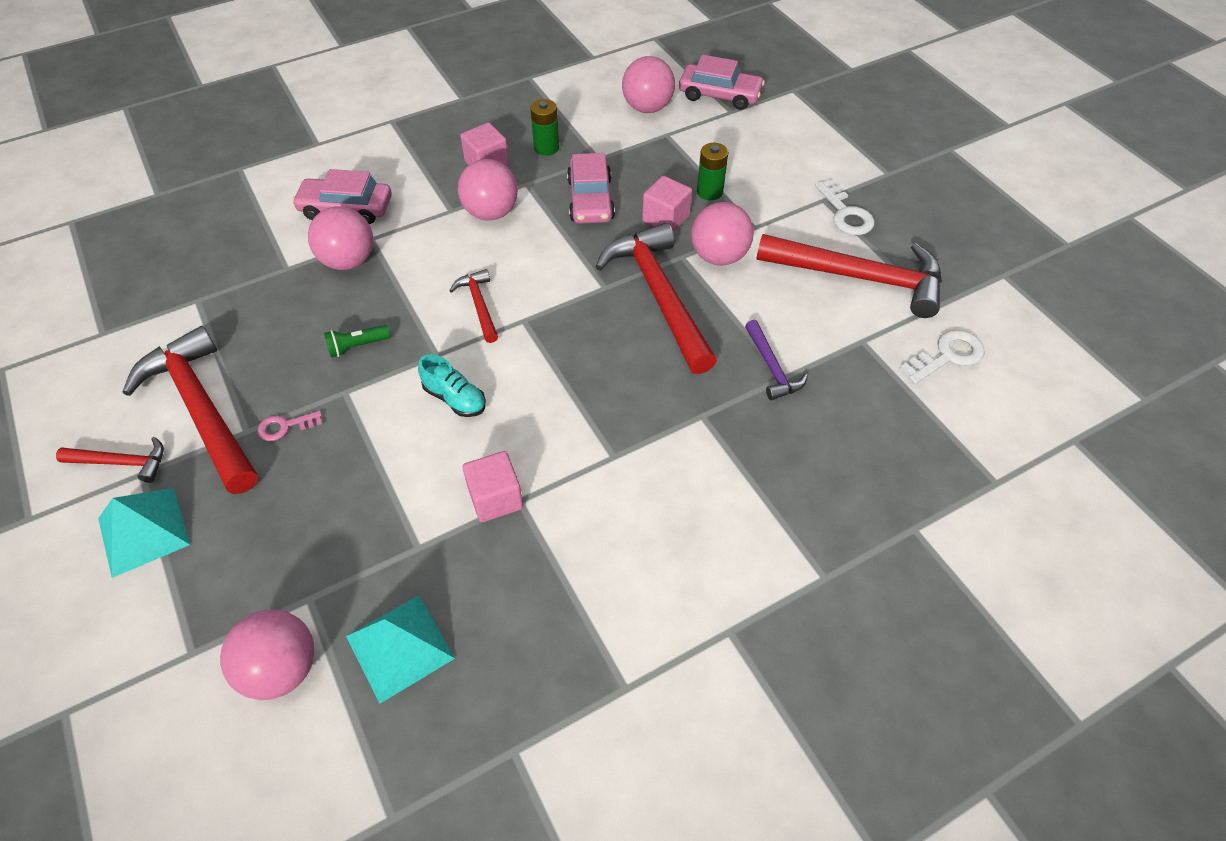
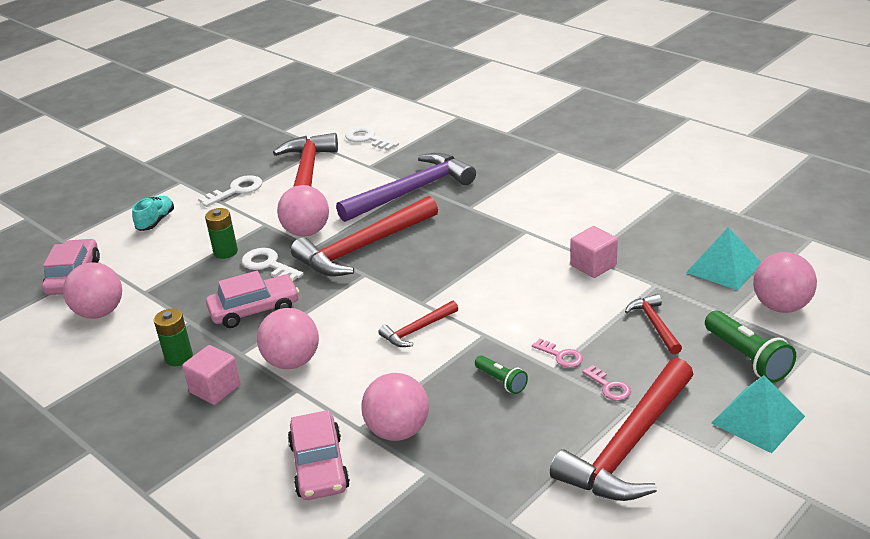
camera: 105 degrees left, 20 degrees down
red hammer [56,437,164,483] -> red hammer moved to [625,294,682,355]
turquoise shoe [418,354,486,417] -> turquoise shoe moved to [132,196,174,231]
pink cube [642,176,692,232] -> white key [242,248,304,281]
purple hammer [745,320,808,400] -> purple hammer [336,153,476,222], size x2.07
none -> pink key [532,339,583,368]
none -> green flashlight [705,311,796,383]

